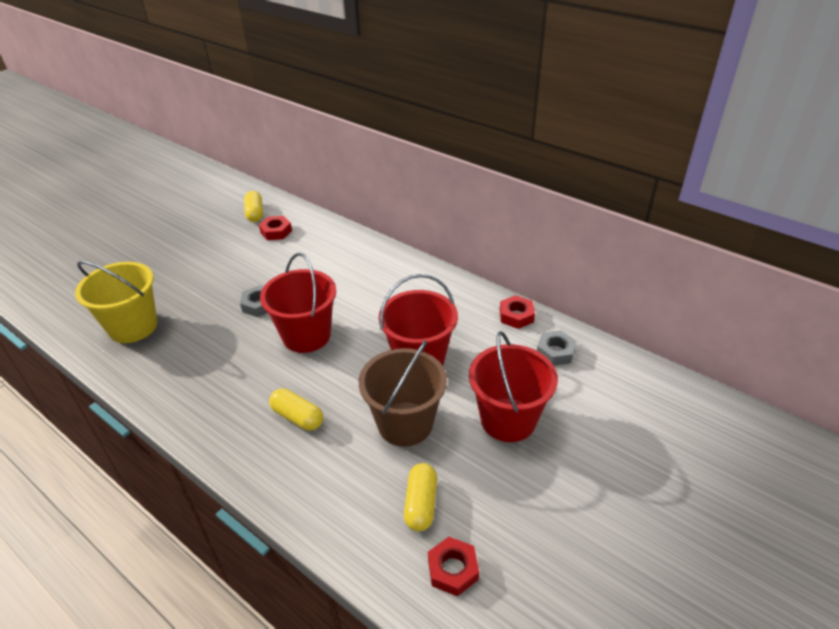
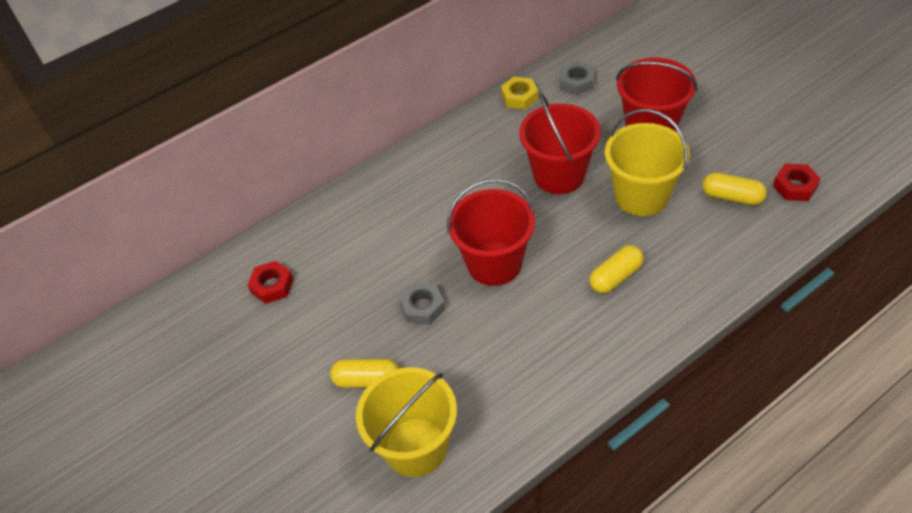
camera: 70 degrees left, 10 degrees up
yellow capsule [244,191,263,222] -> yellow capsule moved to [330,359,399,388]
brown bucket [359,340,447,447] -> yellow bucket [605,109,690,216]
red nut [500,295,535,329] -> yellow nut [501,77,538,110]

